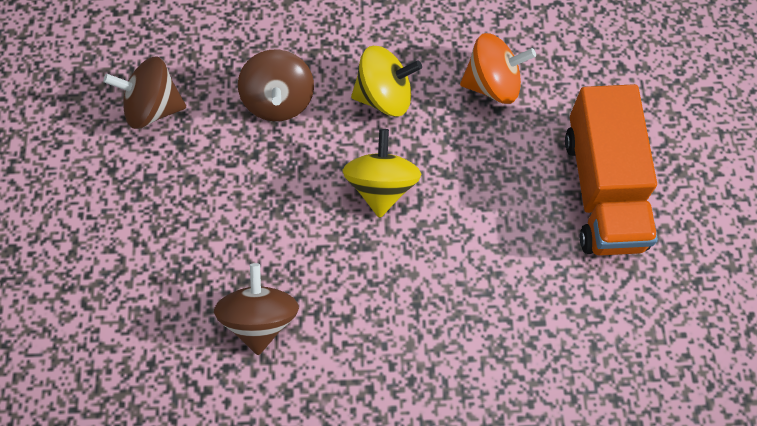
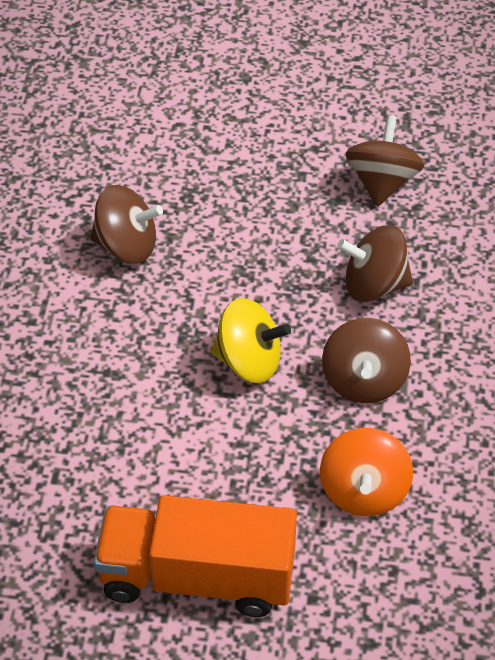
camera: 100 degrees right, 15 degrees down
yellow spinning top [351,46,422,116] -> brown spinning top [322,318,411,403]

